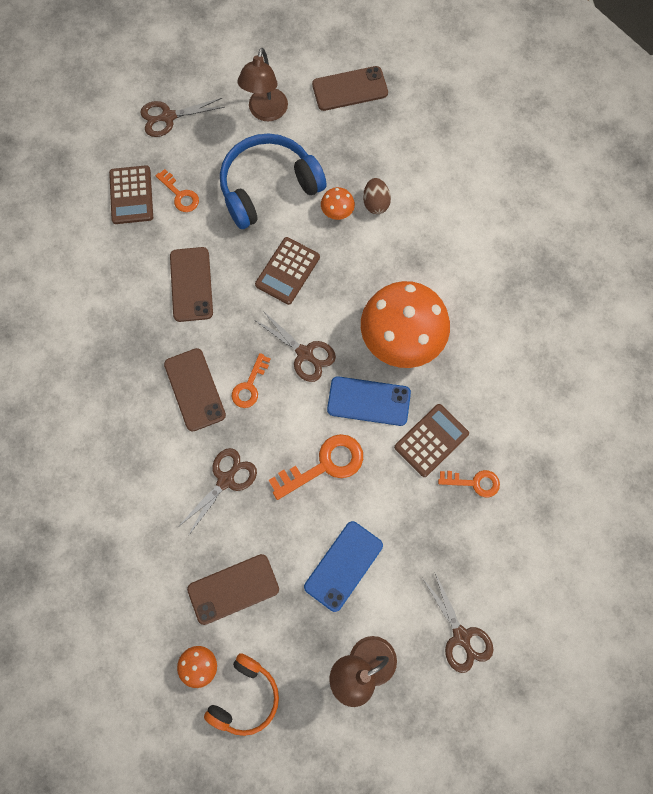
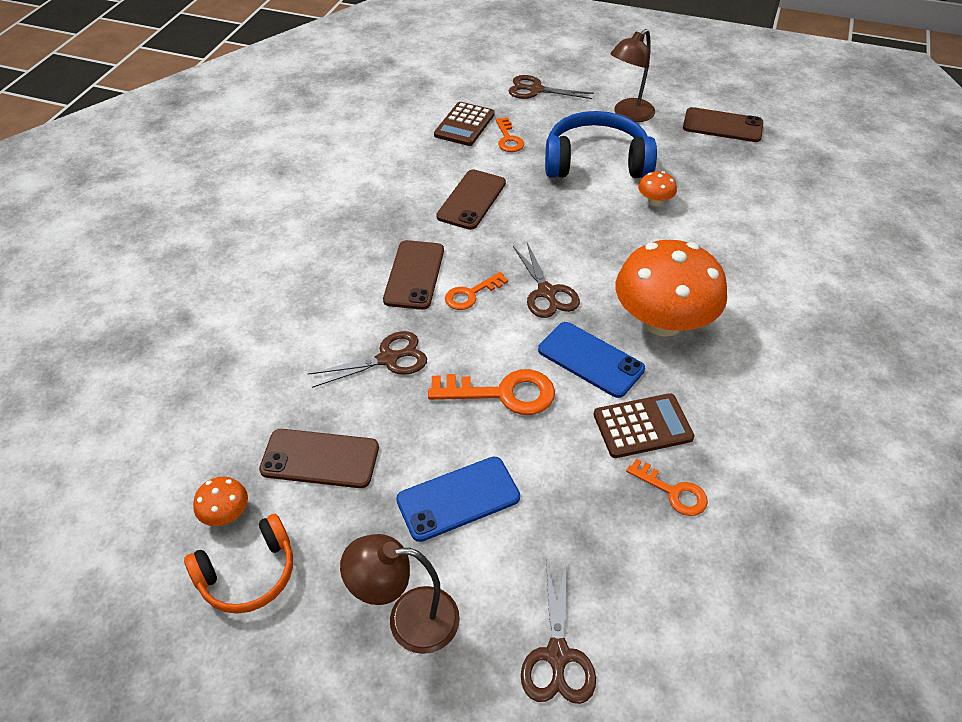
camera: 30 degrees right, 25 degrees down
brown calculator [255,237,320,305] -> none
brown egg [363,178,391,214] -> none

